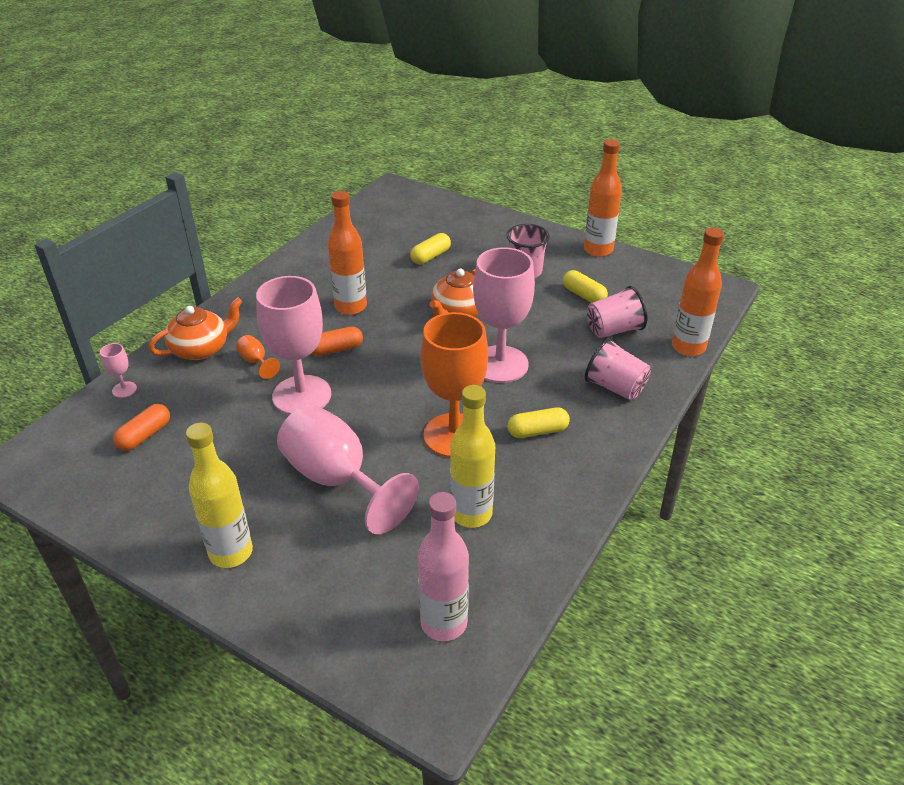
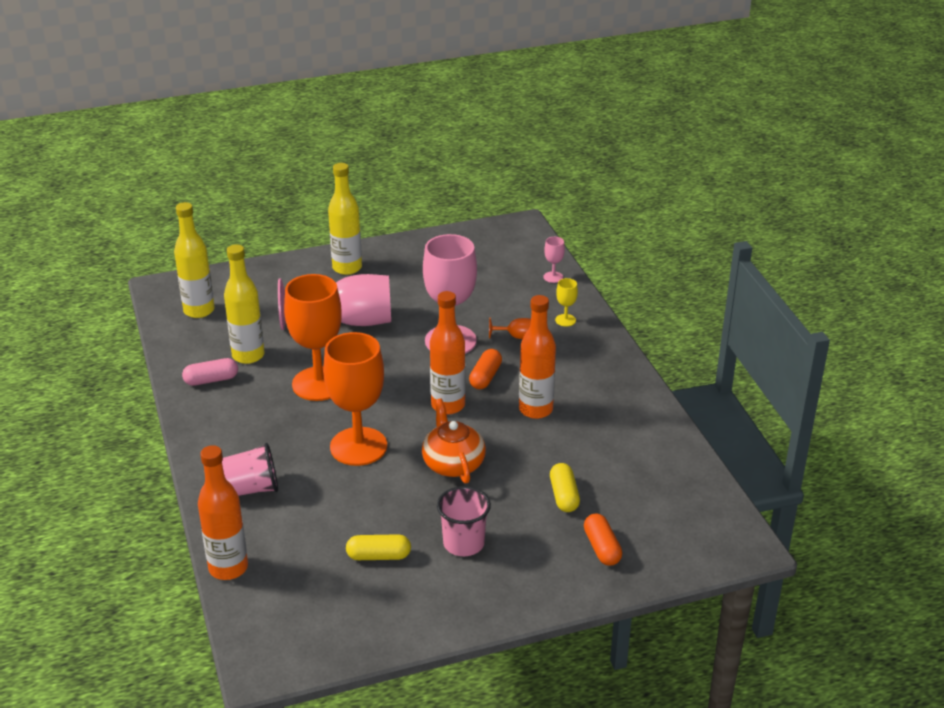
camera: 130 degrees right, 5 degrees down
orange capsule [113,404,170,451] -> orange capsule moved to [584,513,622,566]
orange teapot [149,297,243,360] -> yellow goblet [555,278,578,327]
pink bottle [418,492,469,641] -> yellow bottle [174,202,215,318]
pink goblet [473,247,535,383] -> orange goblet [323,332,387,466]
yellow capsule [507,407,570,438] -> none
orange bottle [584,139,622,257] -> orange bottle moved to [430,291,465,414]
pink cup [587,286,647,338] -> none
none -> pink capsule [182,358,238,386]

